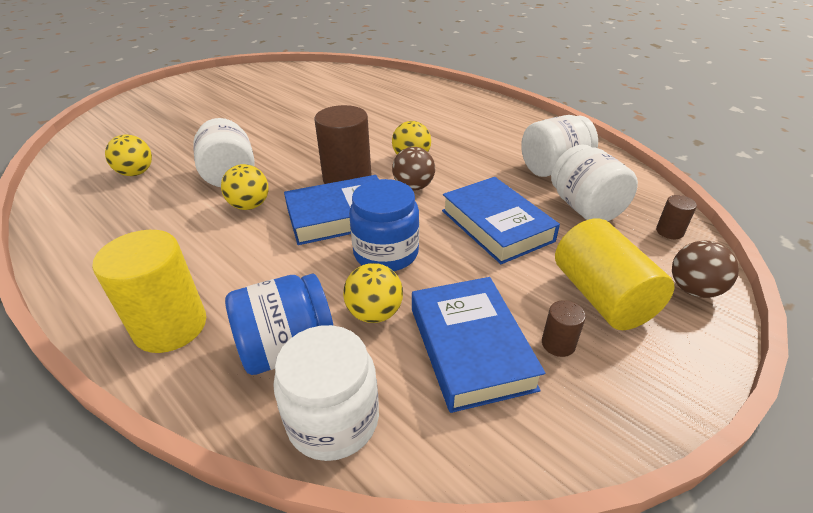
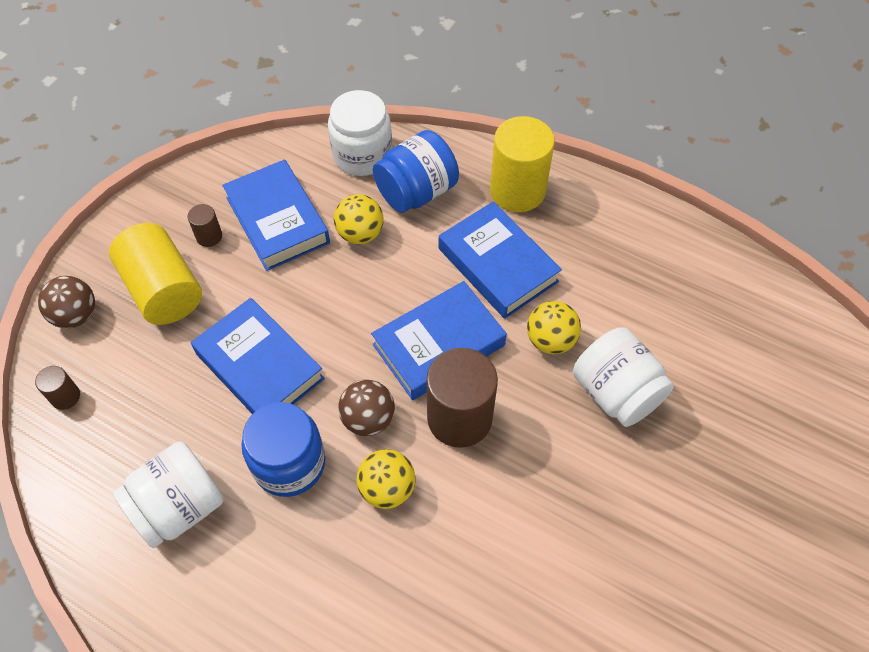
camera: 165 degrees right, 20 degrees up
yellow ball [105,134,152,176] -> none
blue jar [349,179,419,271] -> blue jar moved to [242,402,325,497]
white jar [551,144,638,221] -> none
none -> blue book [439,201,562,319]

